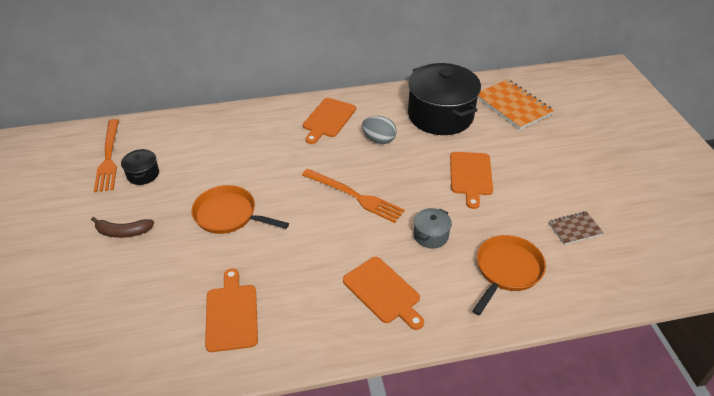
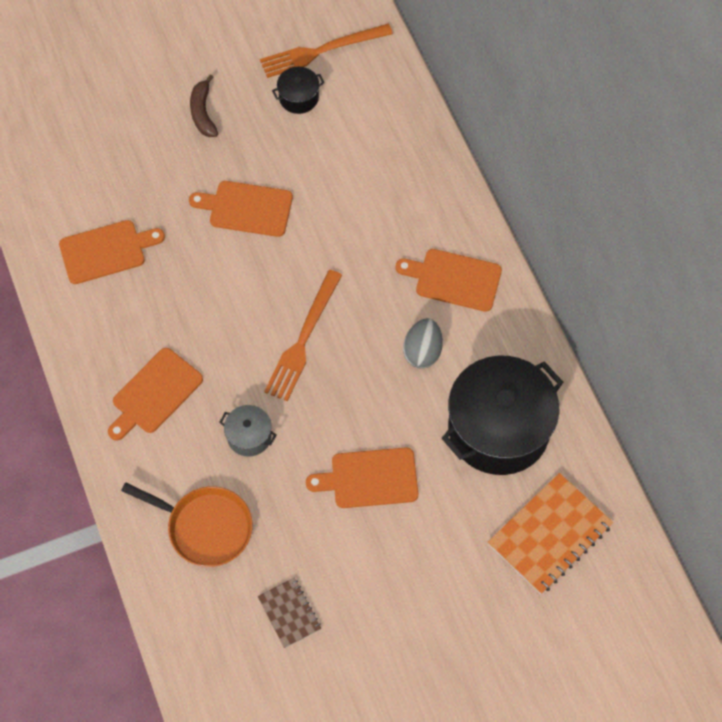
camera: 80 degrees right, 20 degrees up
orange pan [191,185,289,234] -> orange cutting board [189,181,293,237]

